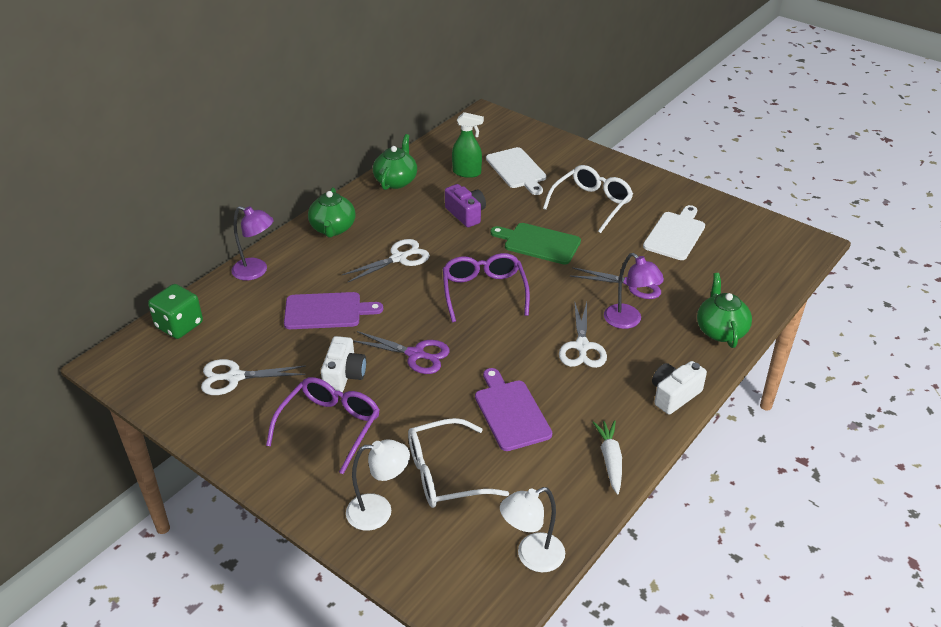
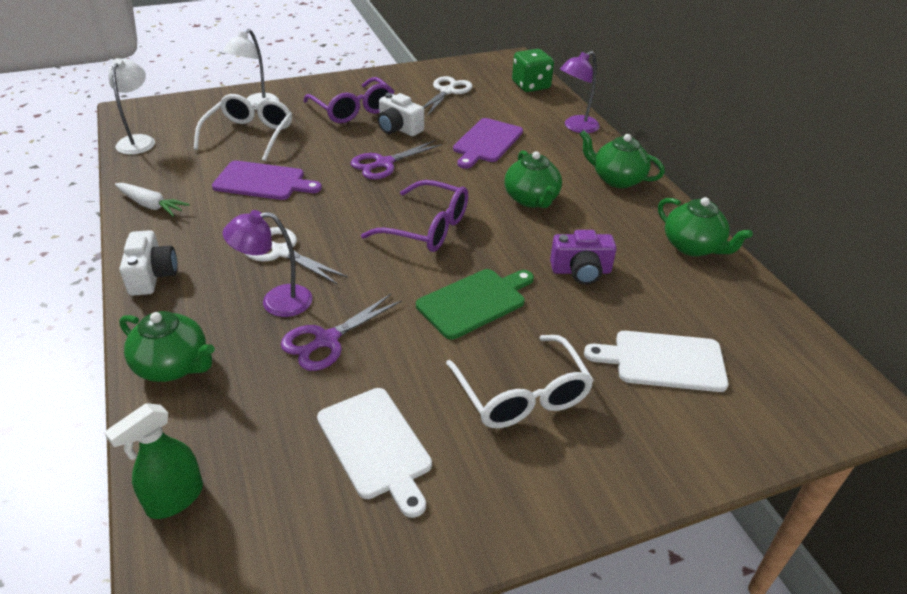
camera: 120 degrees right, 0 degrees up
white scissors [342,239,430,282] -> green teapot [504,150,562,208]
green spray bottle [452,112,484,178] -> green spray bottle moved to [104,403,203,519]

